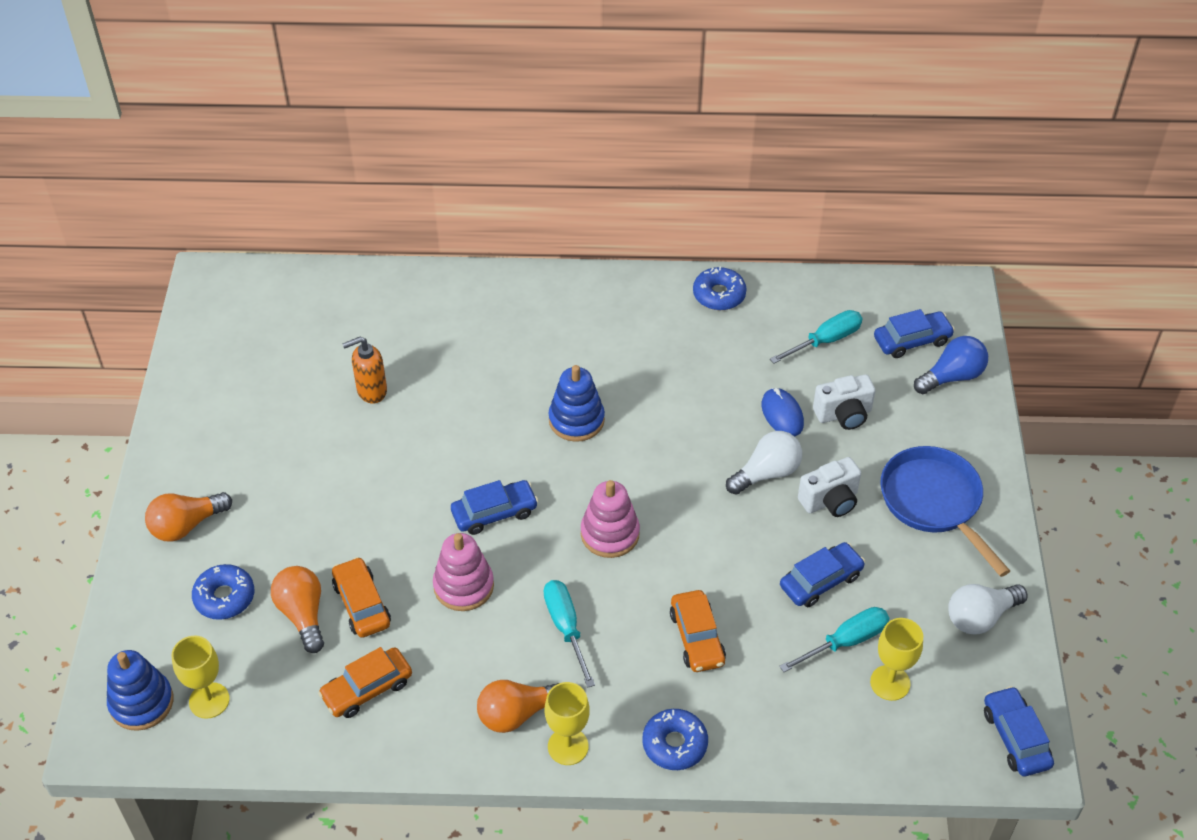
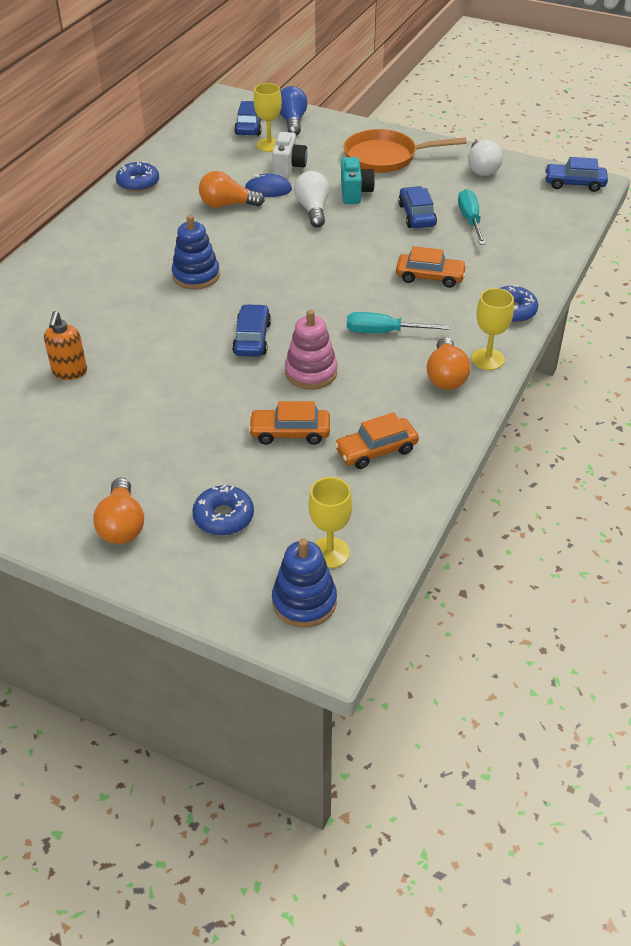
camera: 65 degrees left, 5 degrees down
orange light bulb [271,566,324,653] -> orange light bulb moved to [199,171,265,208]
orange car [318,647,412,718] -> orange car turned 75 degrees clockwise [334,412,419,469]
pink stacking toy [581,480,640,558] -> none
turquoise screwdriver [770,310,863,364] -> none
white camera [798,457,861,517] -> turquoise camera [341,157,375,204]
yellow goblet [870,618,923,701] -> yellow goblet moved to [254,83,282,152]
blue pan [880,446,1010,577] -> orange pan [344,129,467,173]

